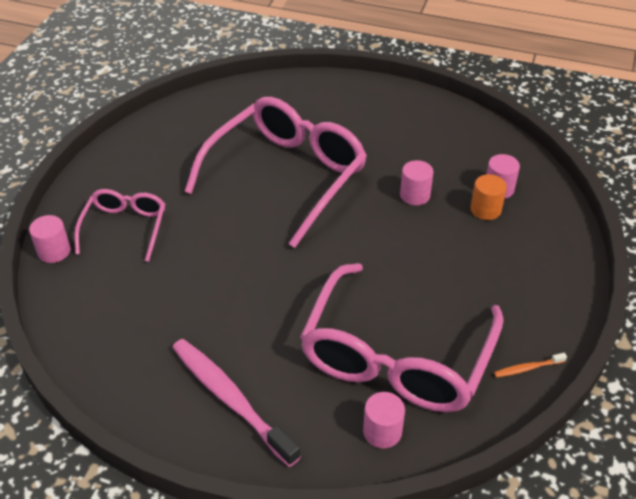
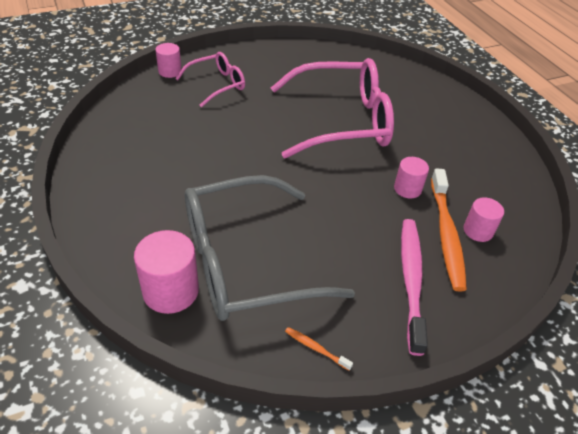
camera: 45 degrees right, 0 degrees up
pink toothbrush [172,339,301,467] -> pink toothbrush moved to [401,219,428,356]
pink glasses [300,263,504,412] -> grey glasses [185,175,355,321]
pink cylinder [363,392,405,448] -> pink cylinder [134,230,199,314], size x1.62
orange cylinder [471,174,507,220] -> orange toothbrush [431,168,467,292]

